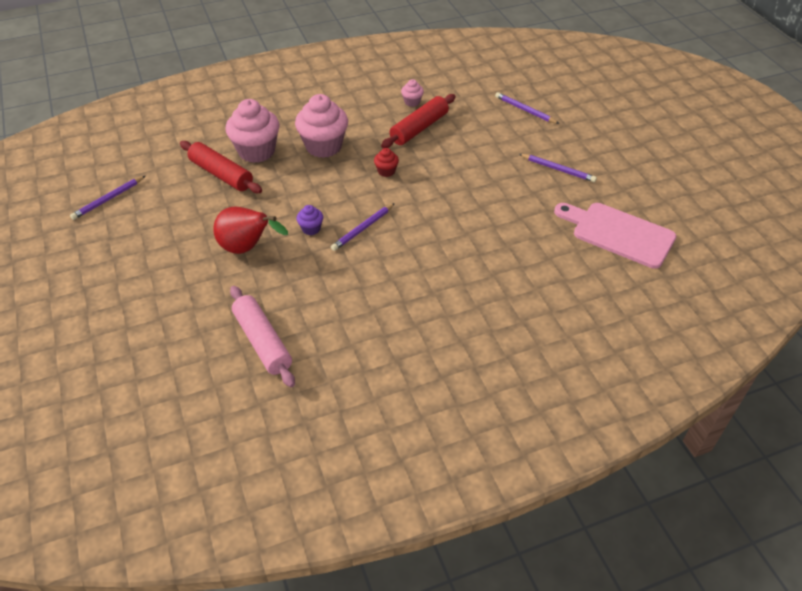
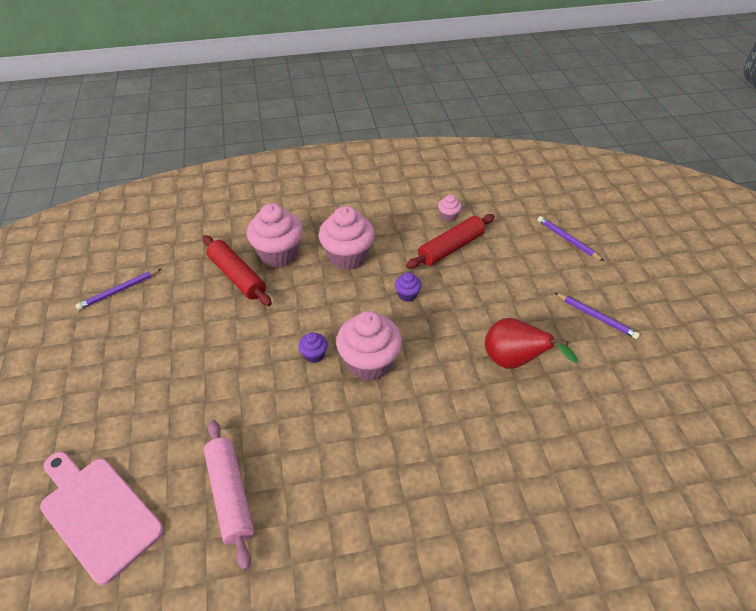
camera: 10 degrees right, 0 degrees up
red pear [213,207,288,254] -> red pear moved to [485,318,578,369]
purple pencil [331,203,395,251] -> pink cupcake [336,311,402,381]
red cupcake [374,148,399,177] -> purple cupcake [395,272,422,302]
pink cutting board [554,203,676,269] -> pink cutting board moved to [40,452,164,585]

